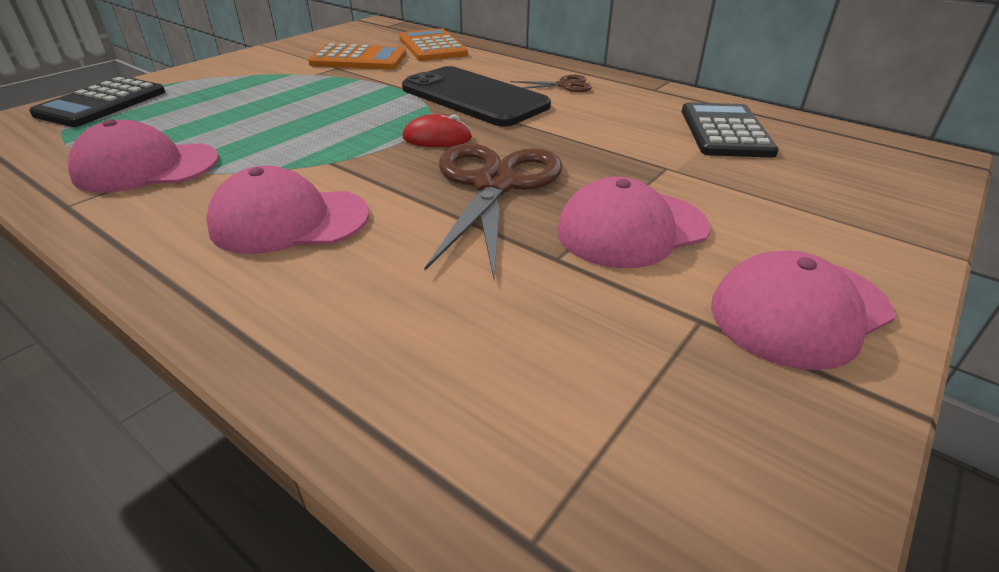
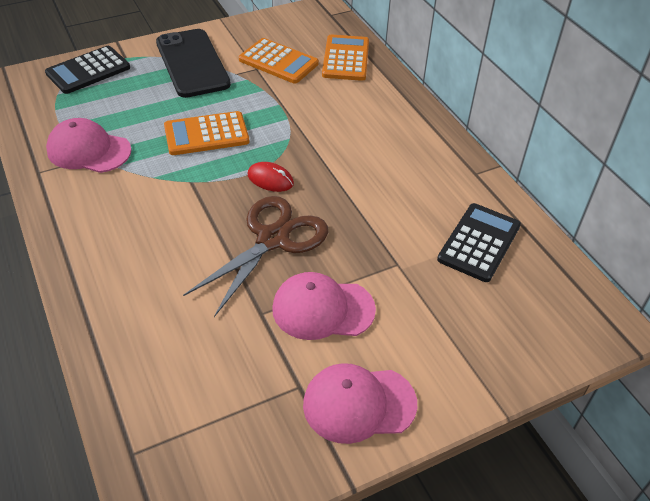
camera: 25 degrees right, 10 degrees up
pink cap [206,166,369,254] -> none
black phone [402,66,551,127] -> black phone moved to [156,29,231,98]
brown scissors [510,75,592,92] -> none
none -> orange calculator [164,111,250,155]

